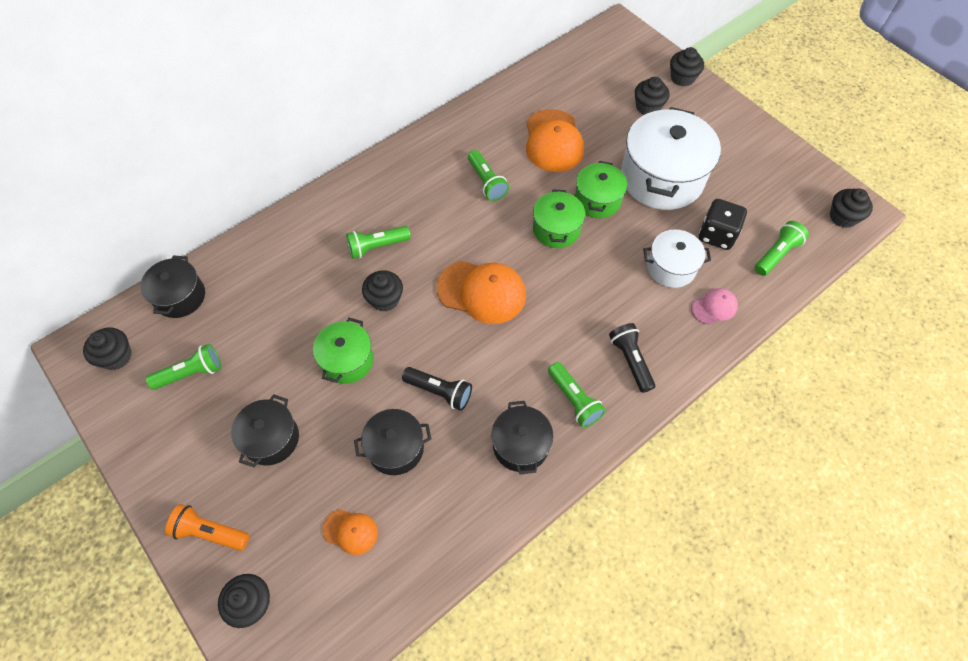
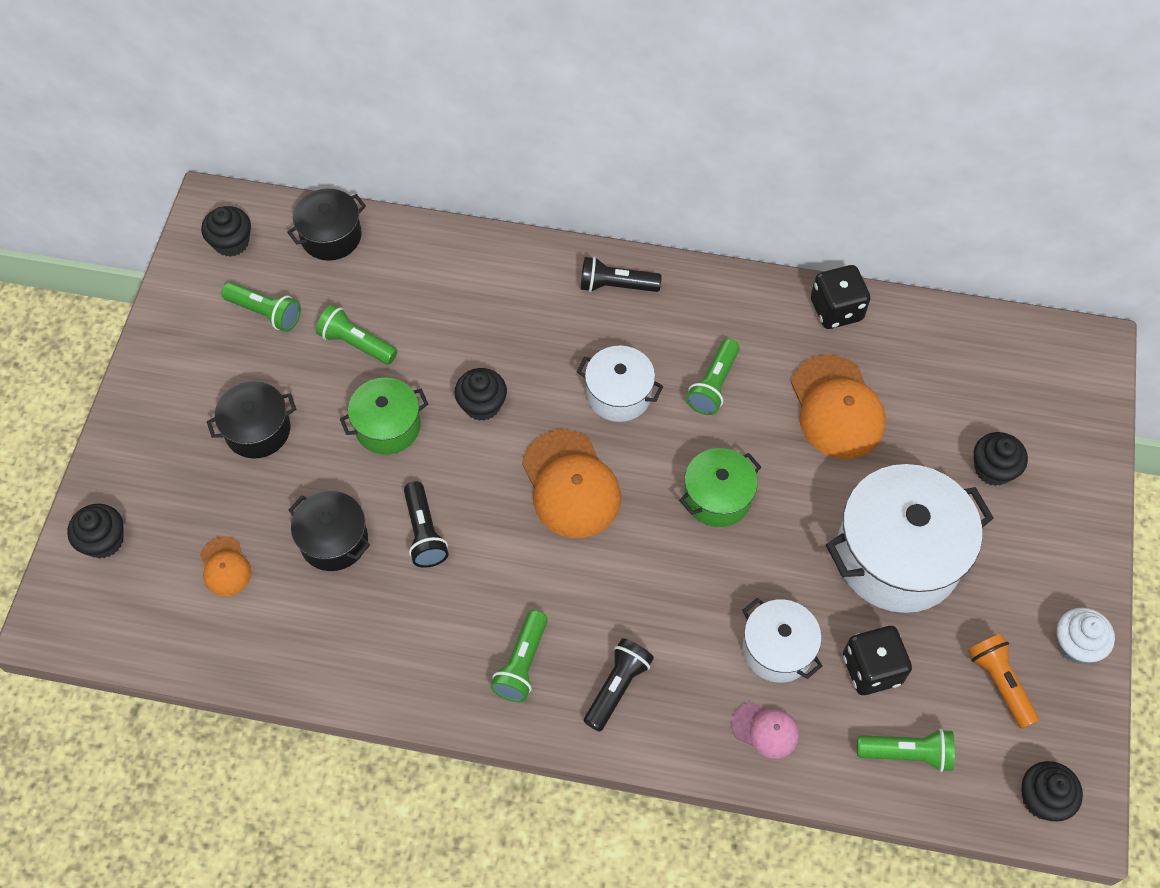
camera: 50 degrees right, 0 degrees up
orange flashlight [165,504,249,551] -> orange flashlight moved to [968,634,1039,729]
green flashlight [346,226,411,259] -> green flashlight moved to [316,305,397,365]
black pot [491,401,553,475] -> none
orange cap [526,109,584,172] -> orange cap turned 60 degrees counterclockwise [791,354,886,459]
green pot [575,161,627,218] -> none
black cupcake [670,47,704,86] -> none
none -> white pot [577,346,663,422]
none -> black flashlight [581,257,662,292]
none -> black dice [811,265,870,329]
none -> white cupcake [1056,608,1115,664]

